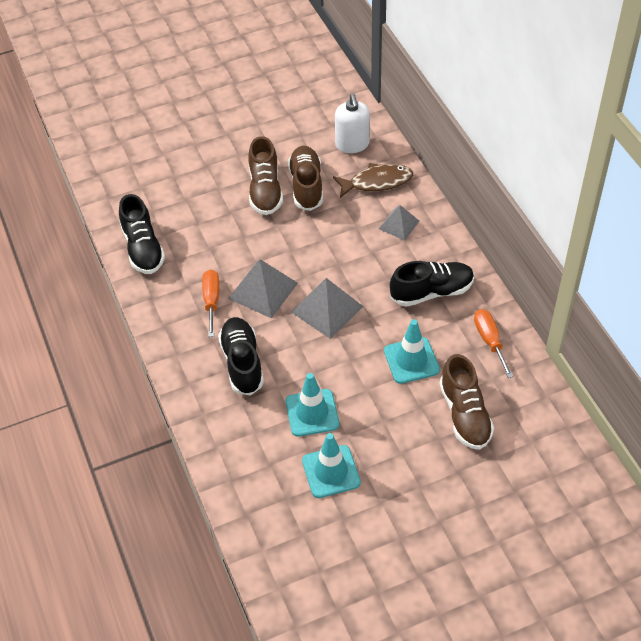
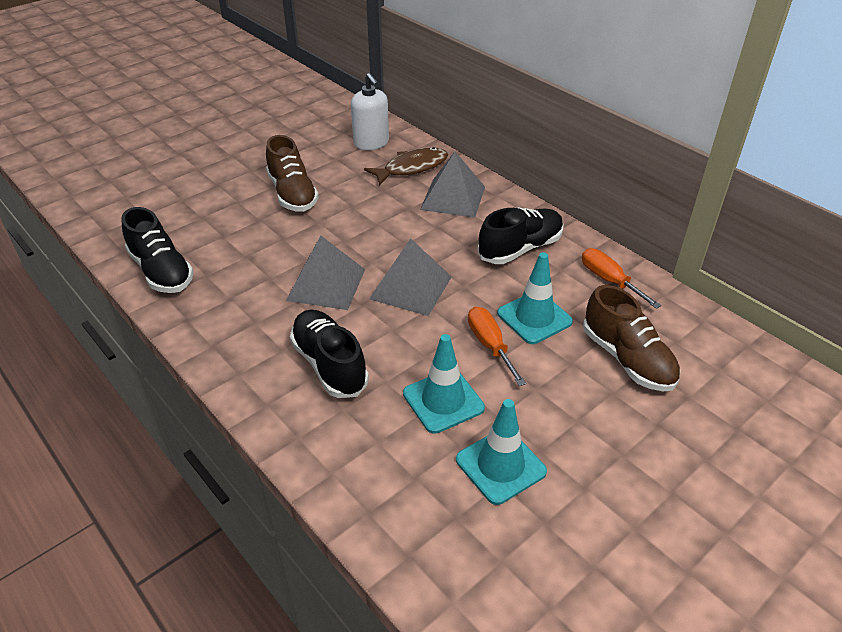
camera: 20 degrees left, 10 degrees down
orange screwdriver [202,270,219,337] -> orange screwdriver moved to [468,307,526,386]
brown shoe [288,146,323,211] -> none
grey pyramid [379,205,419,241] -> grey pyramid [420,152,485,218], size x1.62

